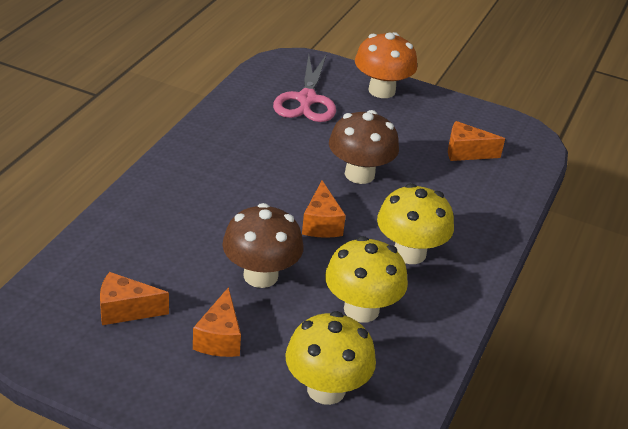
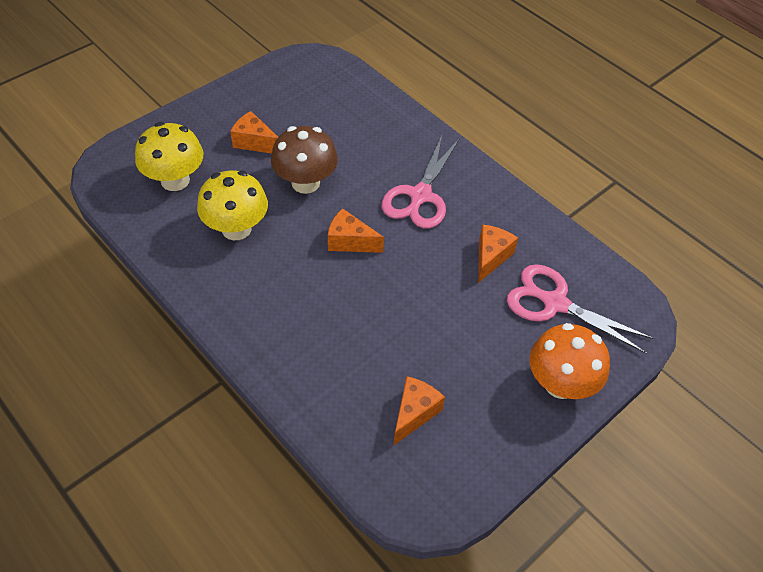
camera: 115 degrees right, 15 degrees up
orange cheese [100,272,169,325] -> orange cheese moved to [478,224,518,283]
brown mushroom [329,110,399,184] -> none
yellow mushroom [377,183,454,264] -> none
none -> pink scissors [382,136,460,229]

